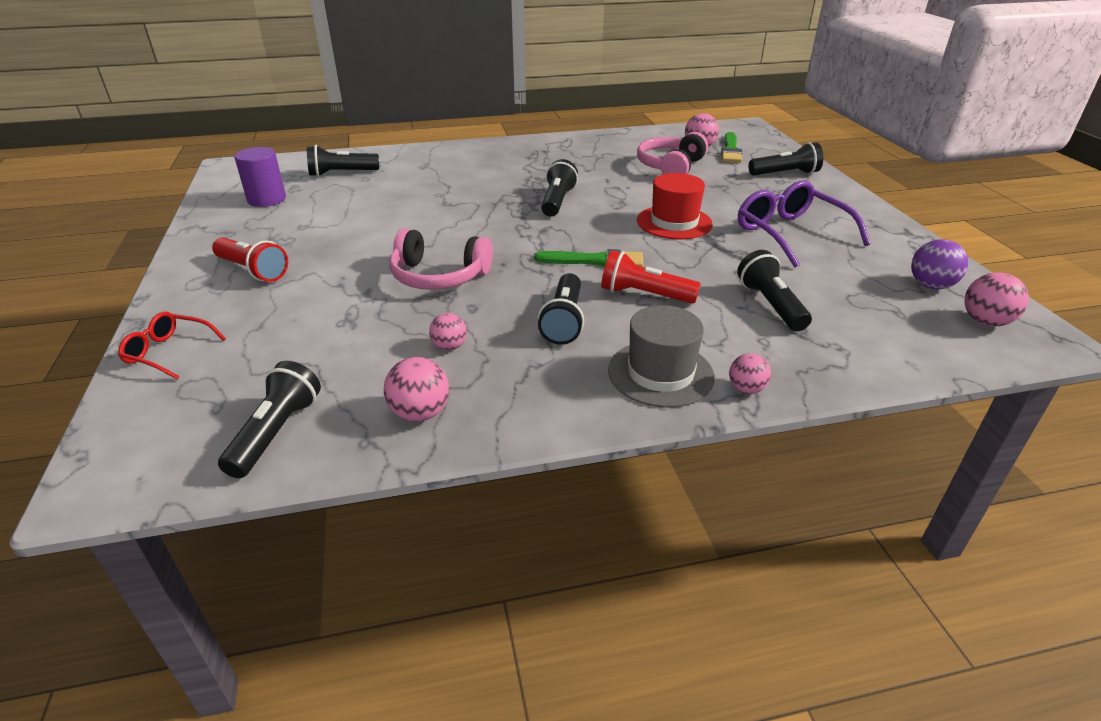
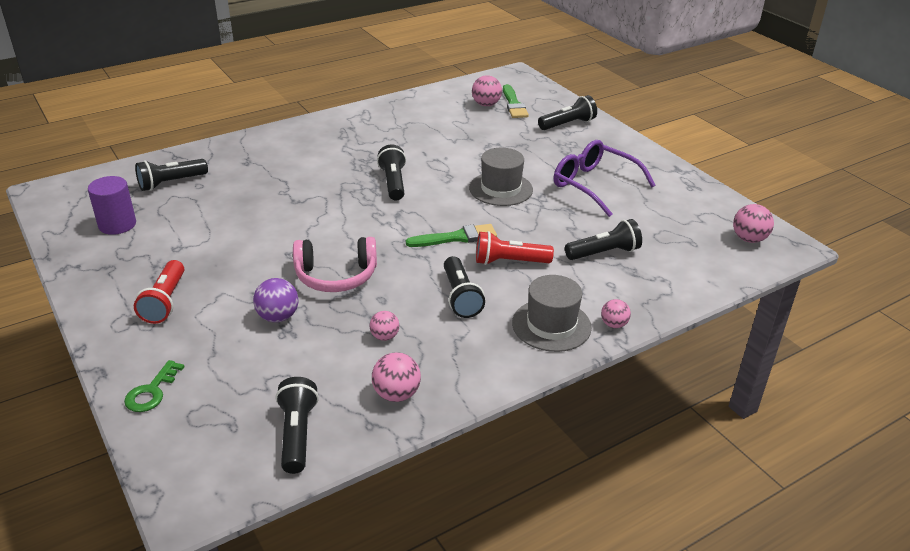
camera: 20 degrees left, 0 degrees up
red glasses [118,311,226,379] -> green key [124,360,185,412]
red flashlight [212,238,288,282] -> red flashlight turned 75 degrees clockwise [134,260,184,324]
pink headphones [637,132,708,174] -> none
red hat [637,173,713,239] -> grey hat [469,148,533,206]
black flashlight [737,250,812,331] -> black flashlight turned 105 degrees clockwise [565,219,642,260]
purple ball [911,239,968,289] -> purple ball moved to [253,278,299,322]

